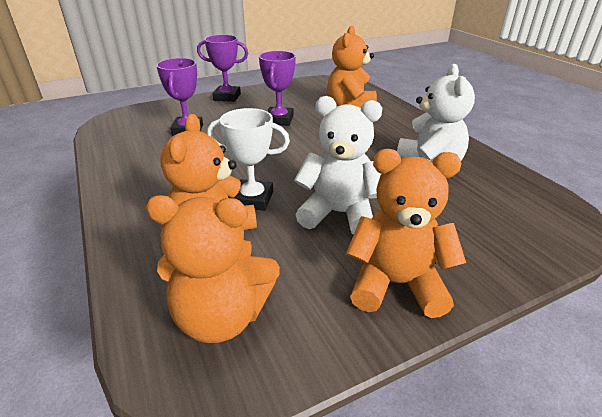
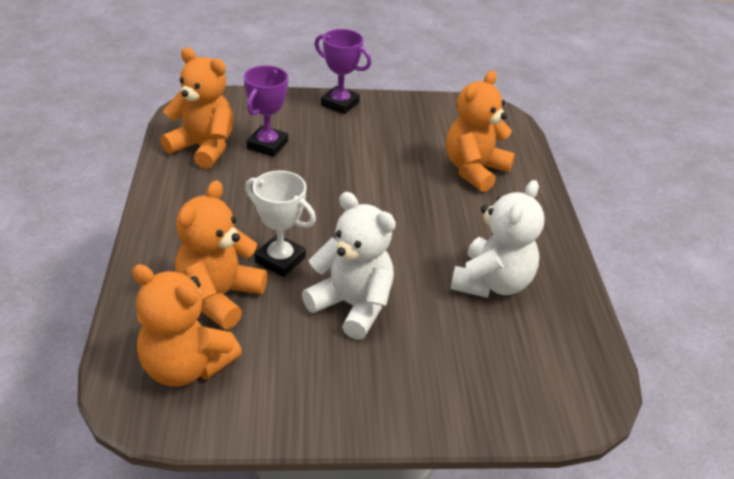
camera: 20 degrees right, 5 degrees up
purple trophy [259,51,296,126] -> none
orange teddy bear [346,149,466,318] -> orange teddy bear moved to [160,48,234,169]

